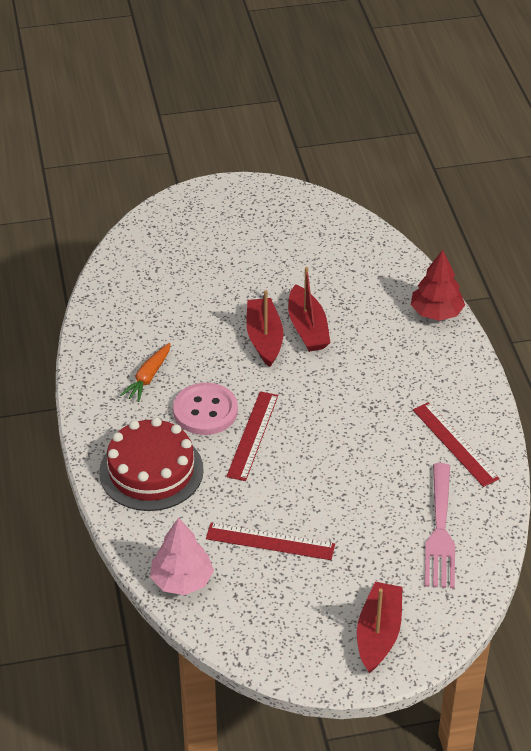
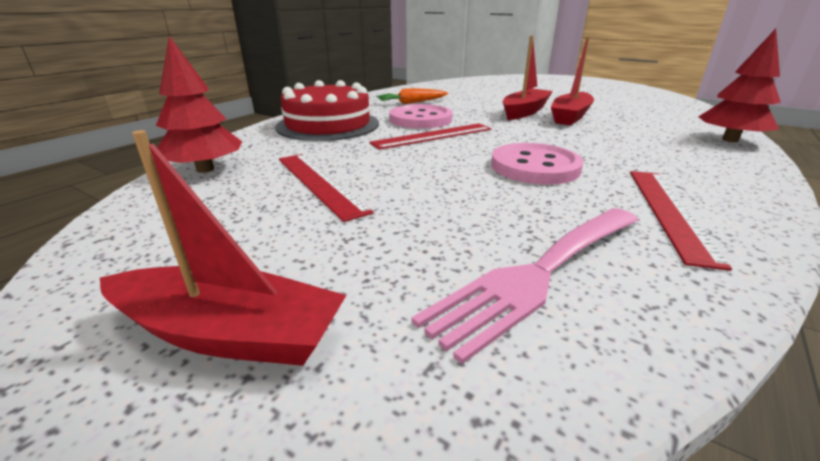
camera: 45 degrees right, 15 degrees down
pink tree [150,518,214,595] -> red tree [156,36,242,173]
red boat [357,582,402,673] -> red boat turned 45 degrees clockwise [100,130,346,366]
none -> pink button [491,143,584,185]

